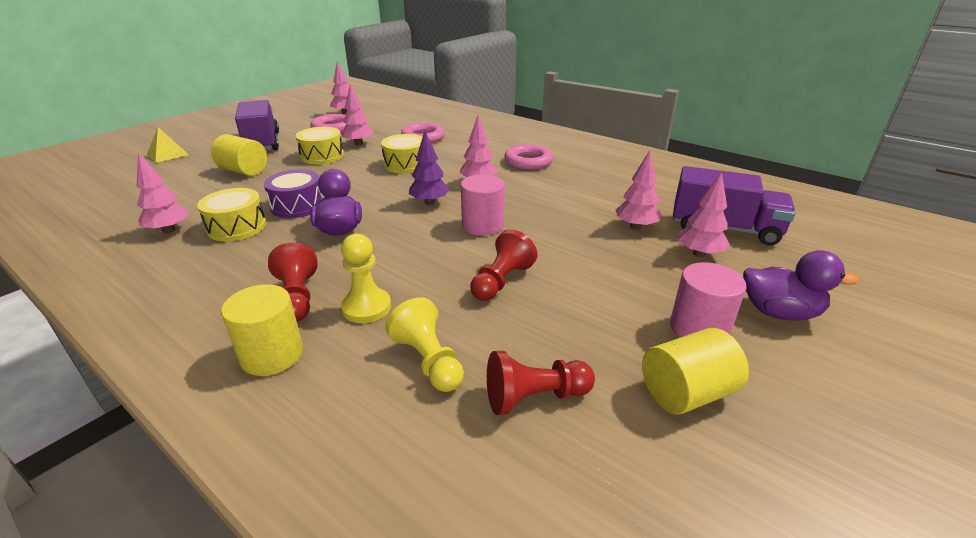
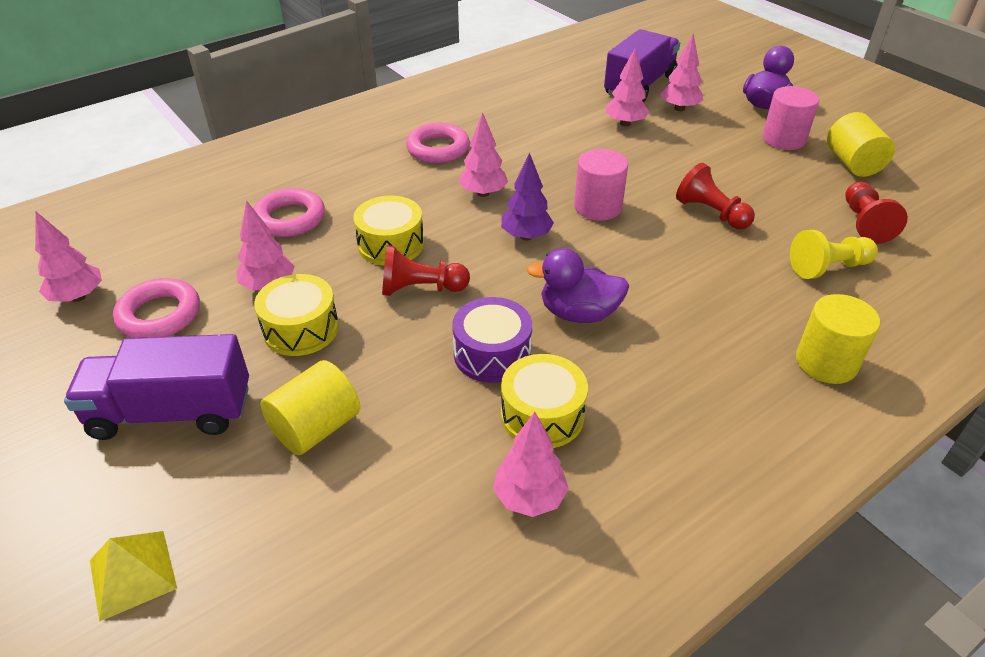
camera: 75 degrees left, 10 degrees up
red pawn [268,243,318,322] -> red pawn moved to [382,245,470,296]
yellow pawn [341,234,391,323] -> none

